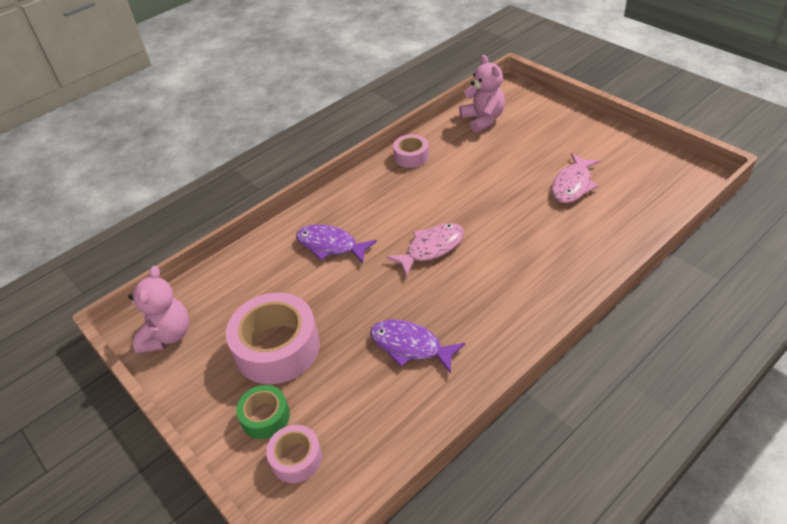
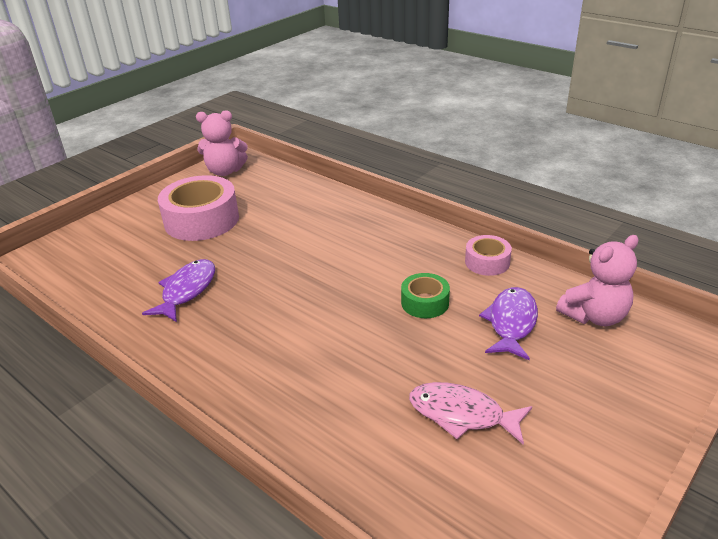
camera: 80 degrees right, 10 degrees down
green tape [236,385,290,439] -> green tape moved to [401,273,450,318]
pink tape [266,425,322,483] -> none
purple fish [296,224,377,263] -> purple fish moved to [479,287,538,360]
pink fish [386,223,464,277] -> none

